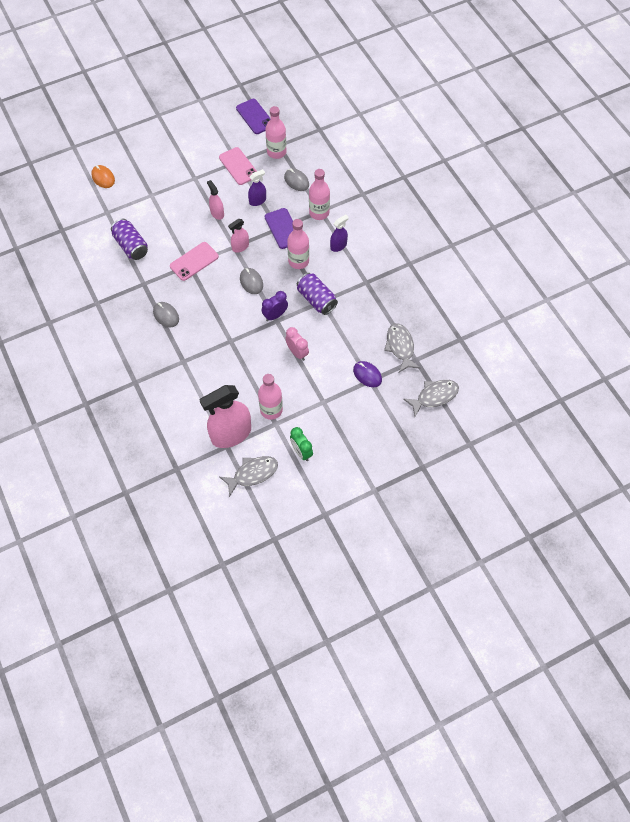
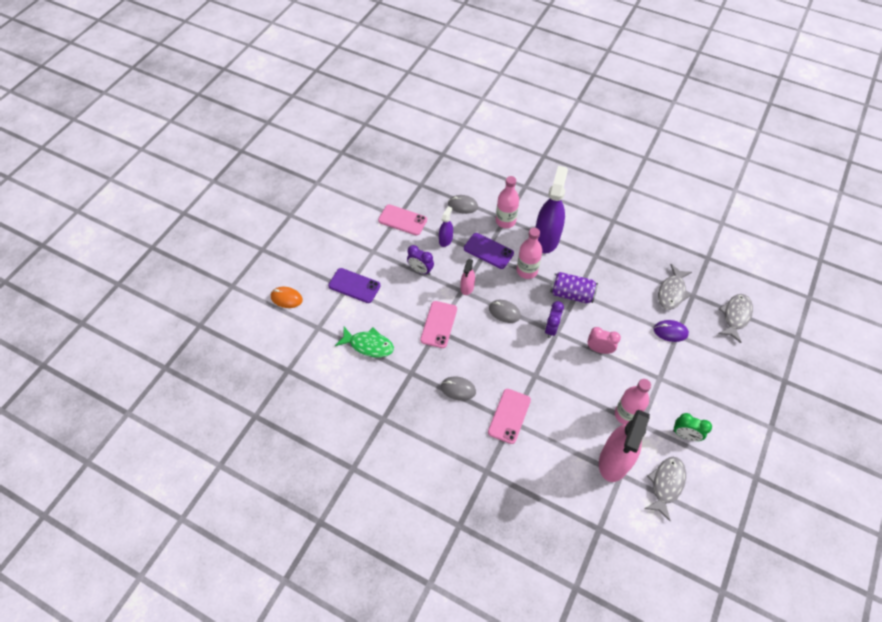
camera: 35 degrees left, 5 degrees down
purple can [111,219,148,260] -> green fish [335,327,394,357]
pink spray bottle [207,180,224,220] -> purple clock [407,245,434,275]
purple phone [236,99,270,134] -> purple phone moved to [328,268,381,303]
pink bottle [265,106,286,159] -> none
purple spray bottle [330,215,349,252] -> purple spray bottle [535,166,568,253], size x2.05
grey fish [384,323,420,373] -> grey fish turned 105 degrees counterclockwise [658,264,692,310]
none -> pink phone [488,389,531,444]

